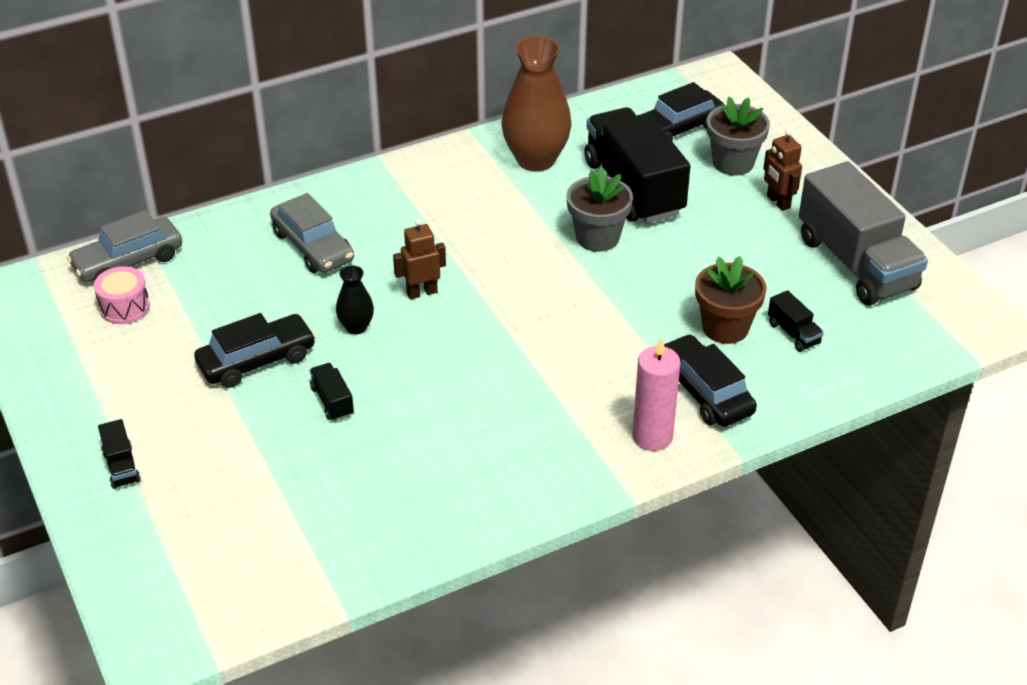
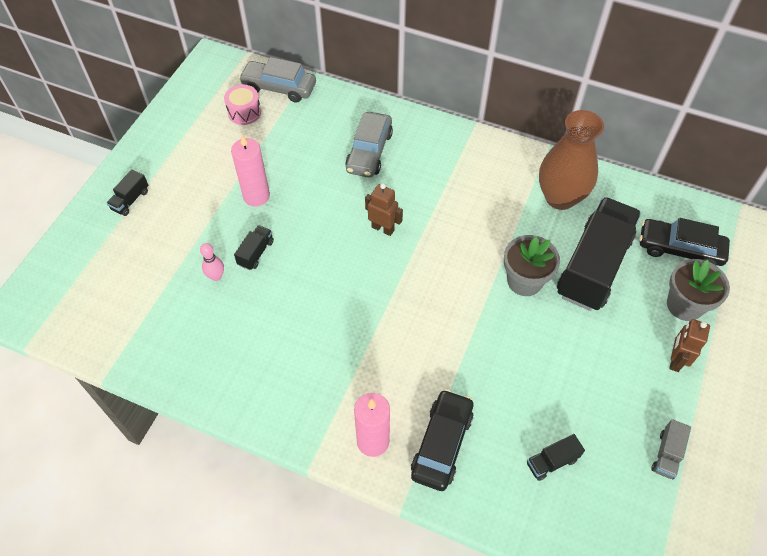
camera: 50 degrees right, 15 degrees up
black car [194,313,316,388] -> pink candle [231,135,270,207]
black vase [336,266,374,335] -> none
brown flower pot [695,256,767,344] -> none
black truck [768,290,824,352] -> black truck turned 45 degrees clockwise [527,434,585,481]
grey truck [799,161,928,305] -> grey truck [652,419,691,479], size x0.40
none -> pink bowling pin [200,243,224,281]

